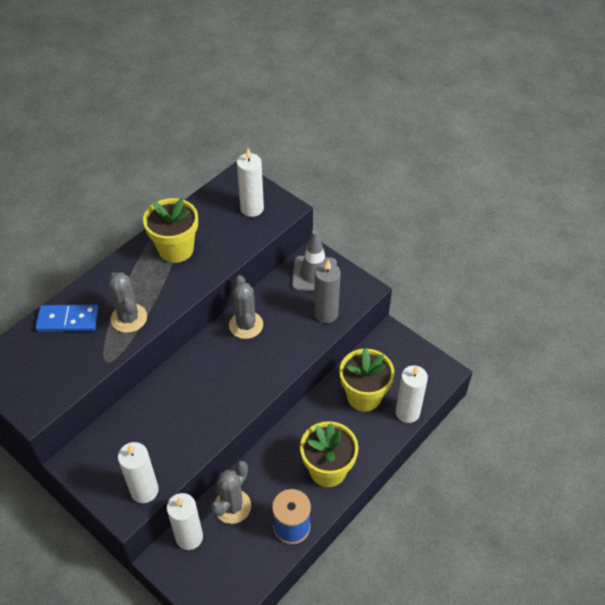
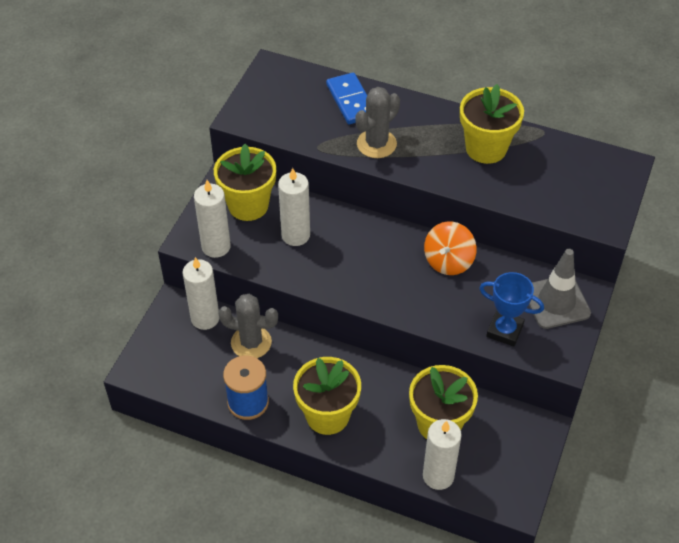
camera: 70 degrees right, 0 degrees up
grey cactus [229,275,263,339] -> orange spinning top [424,221,477,275]
white candle [237,148,264,217] -> white candle moved to [278,168,310,246]
grey candle [314,260,341,323] -> blue trophy [479,272,544,347]
none -> yellow flower pot [214,144,276,221]

